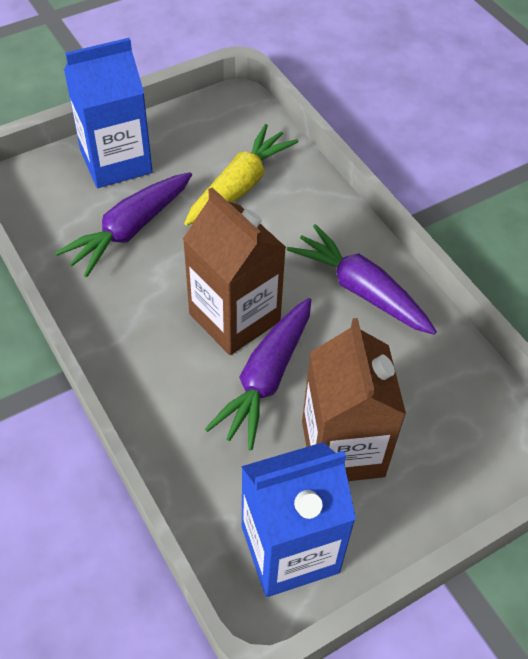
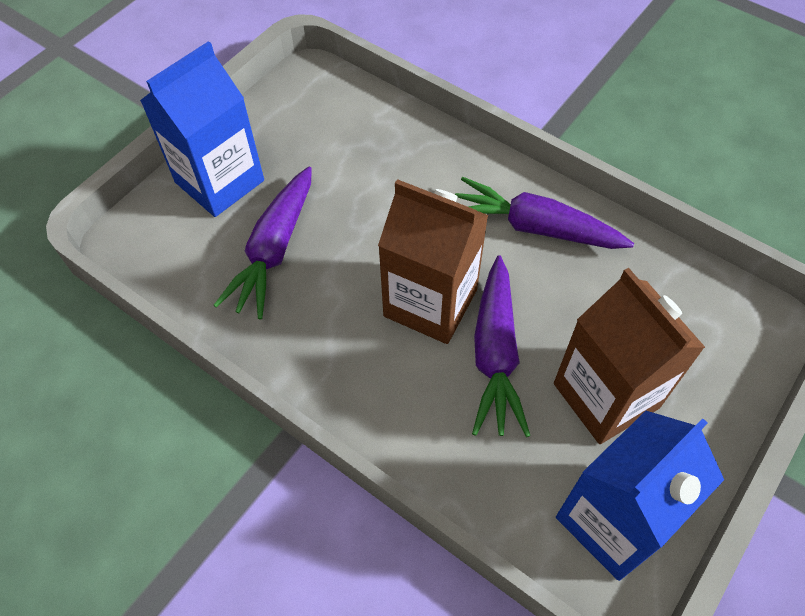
camera: 20 degrees left, 5 degrees up
yellow carrot [184,124,299,225] -> none

